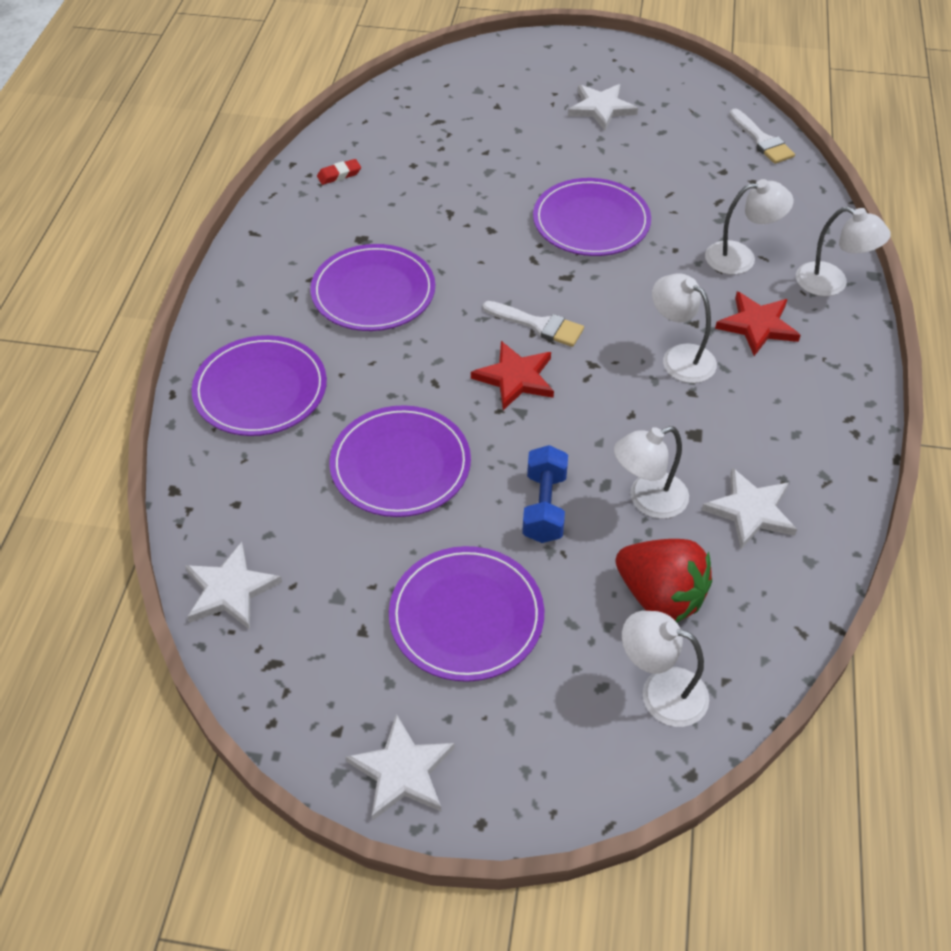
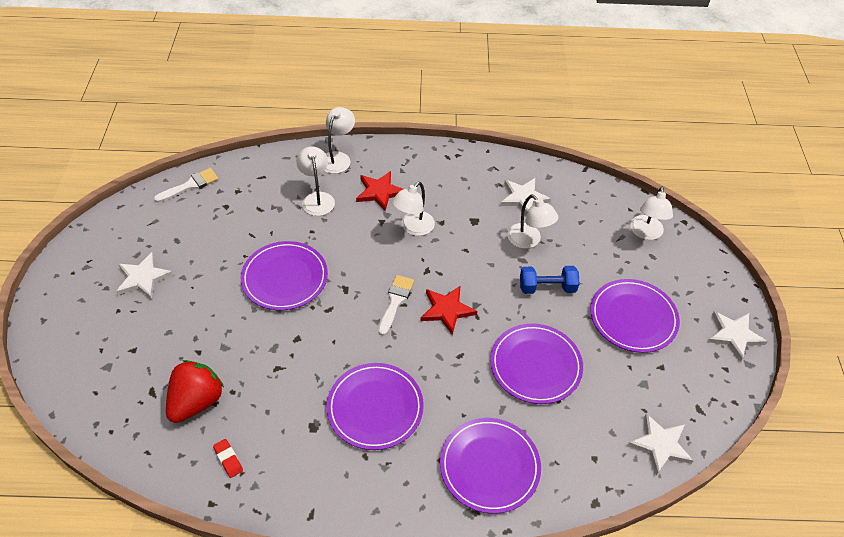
camera: 100 degrees left, 0 degrees up
red strawberry [616,539,712,622] -> red strawberry moved to [166,360,224,423]

